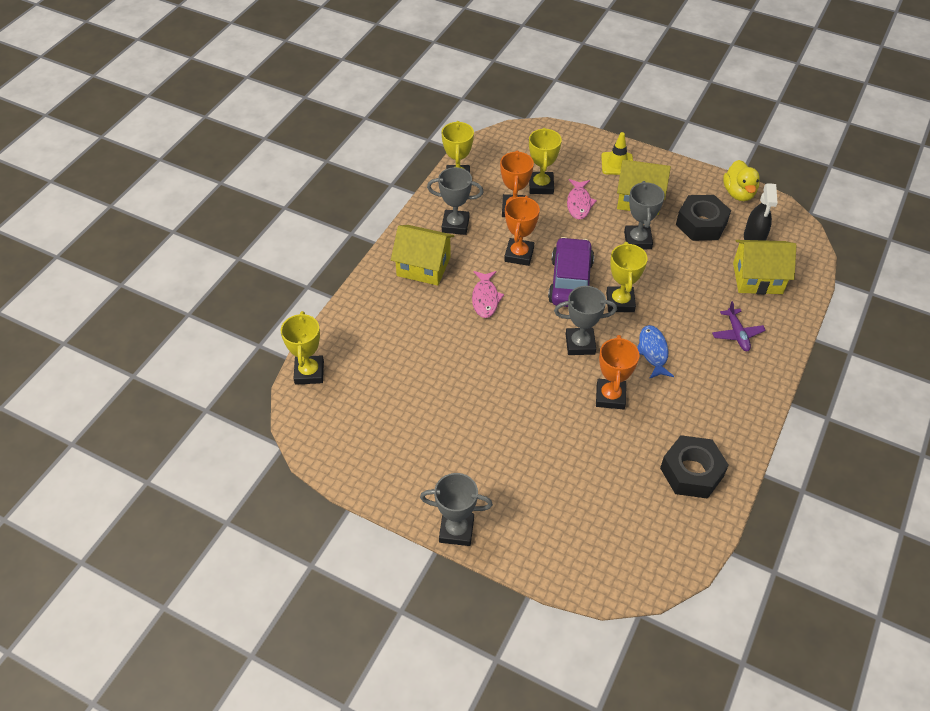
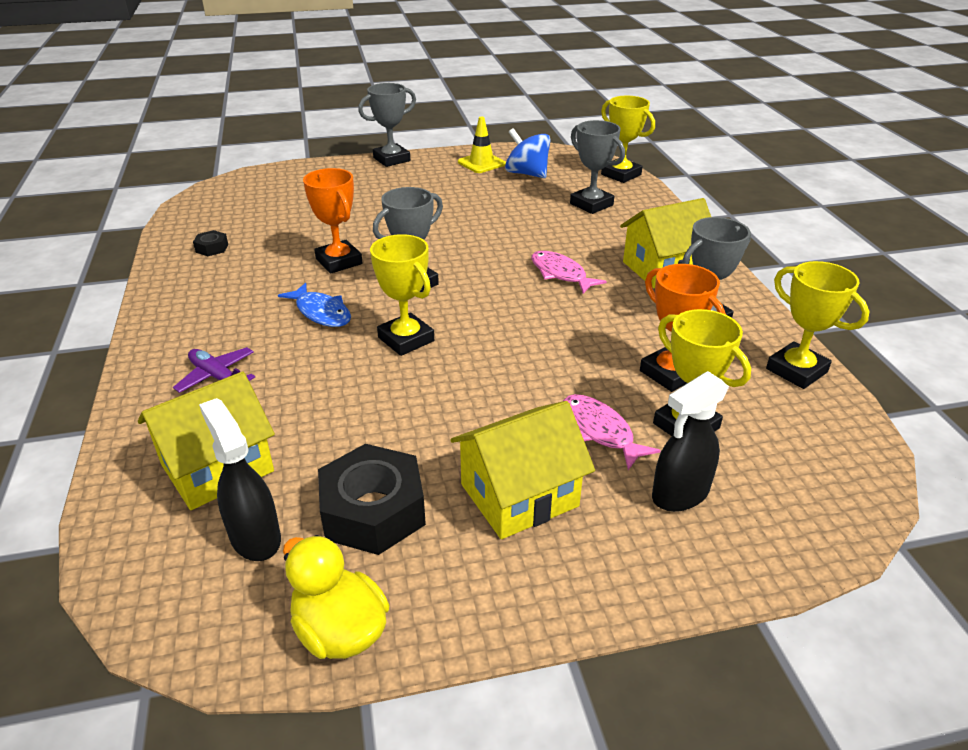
camera: 140 degrees right, 15 degrees down
orange trophy [504,196,540,266] -> none
purple car [548,237,594,307] -> none
yellow traffic cone [601,132,633,175] -> yellow traffic cone moved to [458,116,506,173]
grey trophy [624,181,665,249] -> grey trophy moved to [570,120,625,214]
black nut [660,435,729,499] -> black nut [193,230,228,256], size x0.46
none -> blue spinning top [505,128,550,178]
none -> black spray bottle [652,371,729,512]

